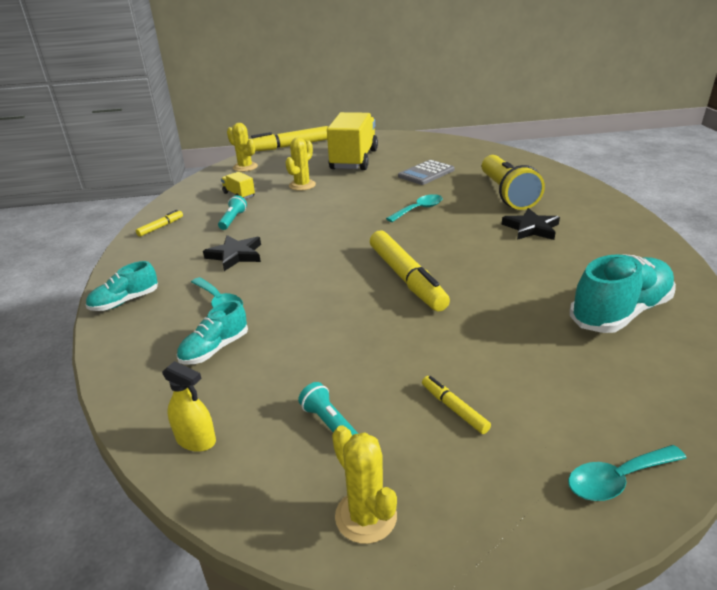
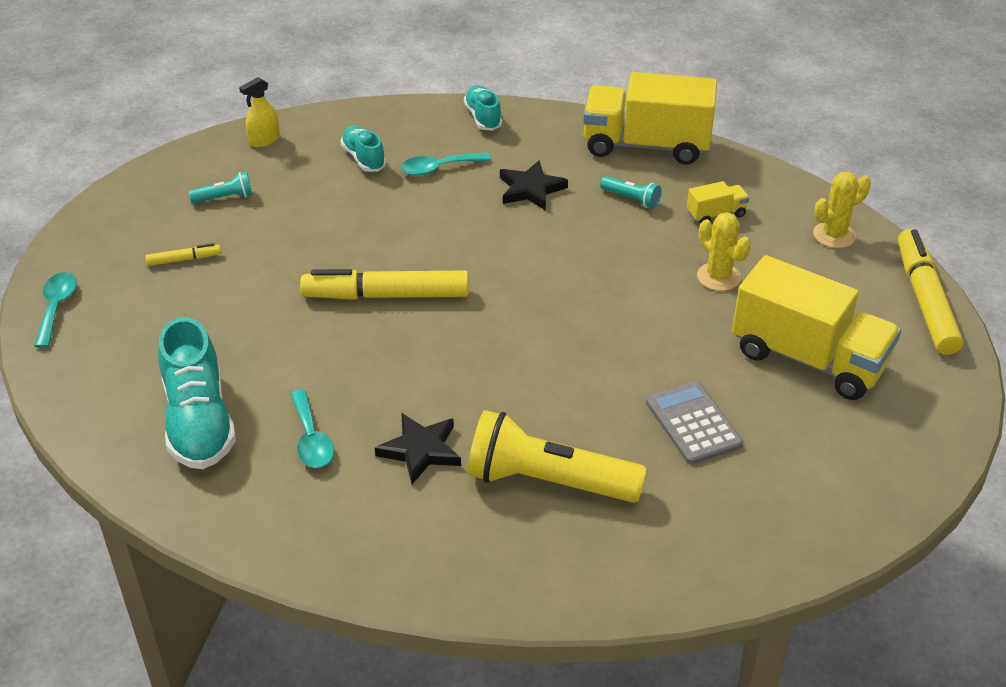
camera: 110 degrees right, 10 degrees up
yellow marker [136,210,183,237] -> yellow truck [583,72,717,165]
yellow cactus [332,425,397,544] -> none
turquoise spoon [386,194,443,222] -> turquoise spoon moved to [291,390,334,468]

